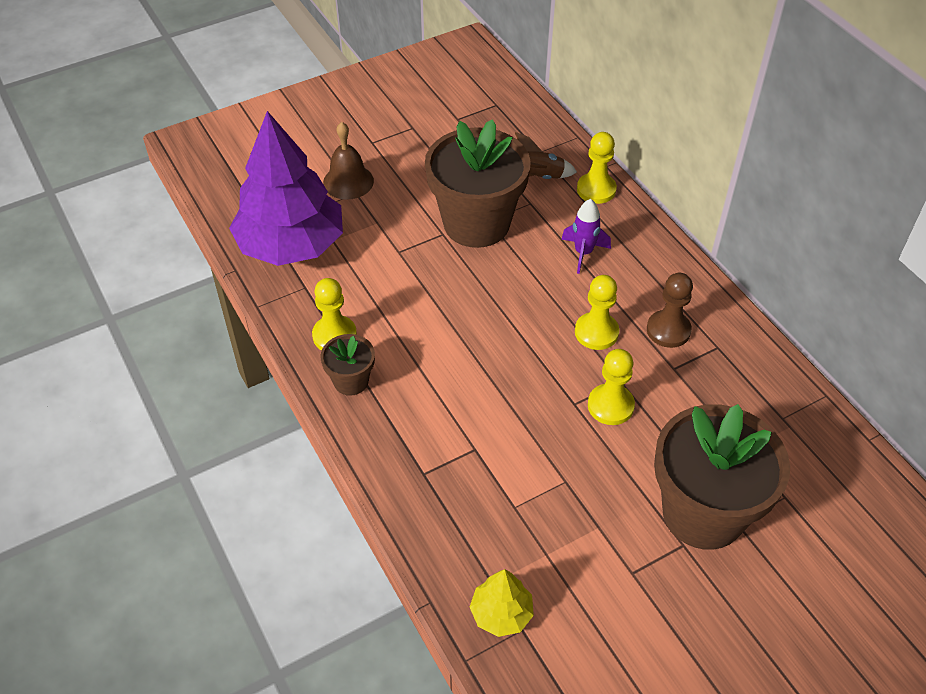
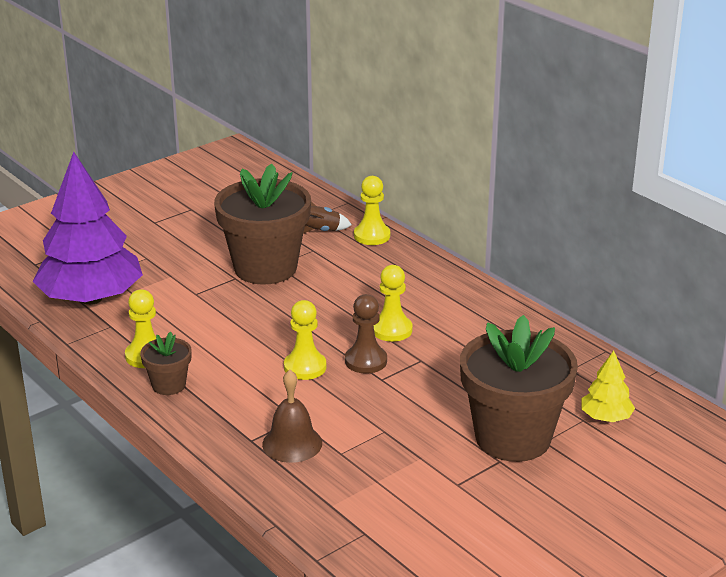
camera: 10 degrees left, 20 degrees down
brown bell [323,122,374,200] -> brown bell moved to [262,370,322,463]
yellow tree [470,569,534,637] -> yellow tree moved to [581,350,635,422]
purple rocket [561,199,611,274] -> none
yellow pawn [588,349,635,425] -> yellow pawn moved to [284,300,326,380]
brown pawn [647,273,693,348] -> brown pawn moved to [345,294,387,374]

